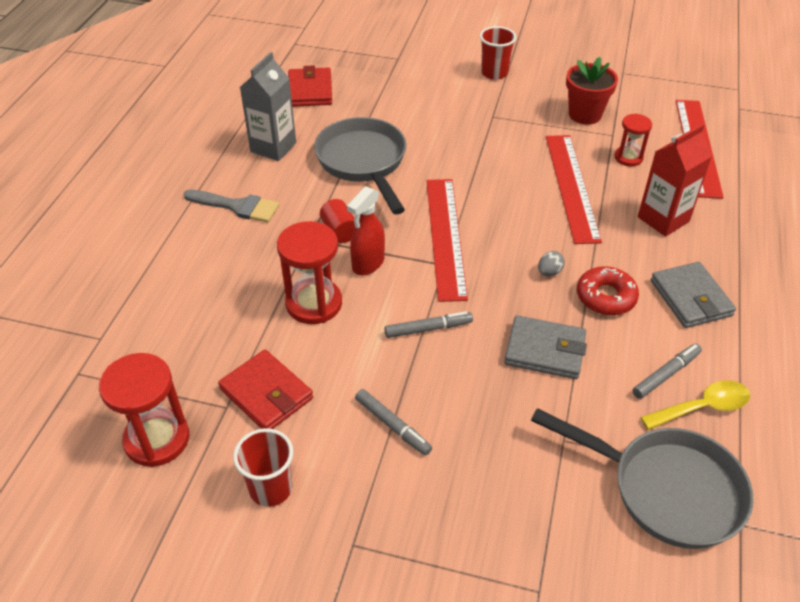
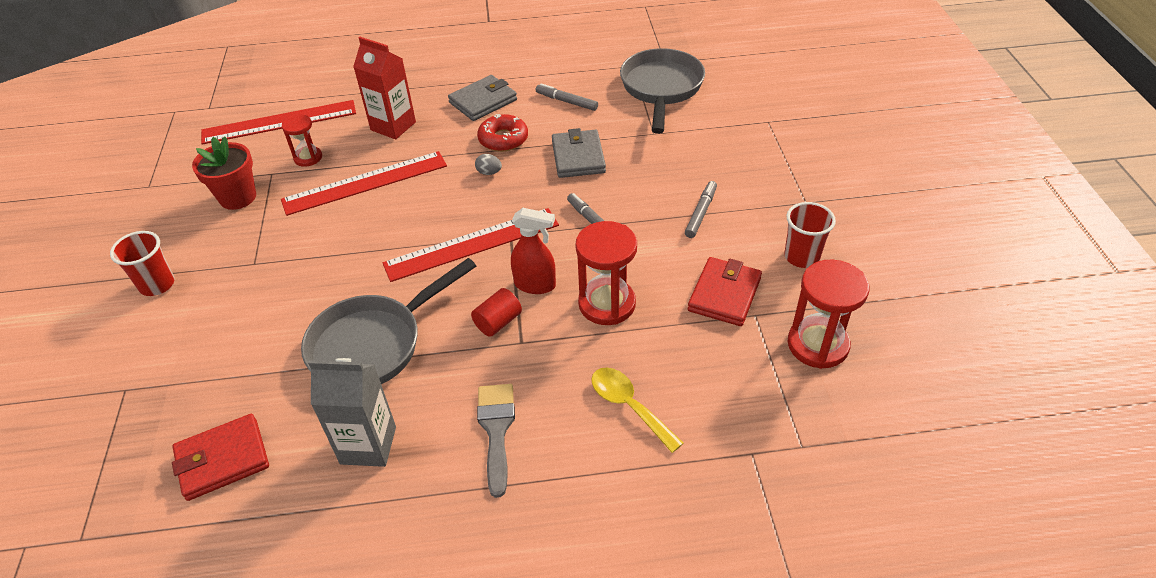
camera: 110 degrees left, 0 degrees up
yellow spoon [640,380,750,430] -> yellow spoon moved to [591,368,684,453]

